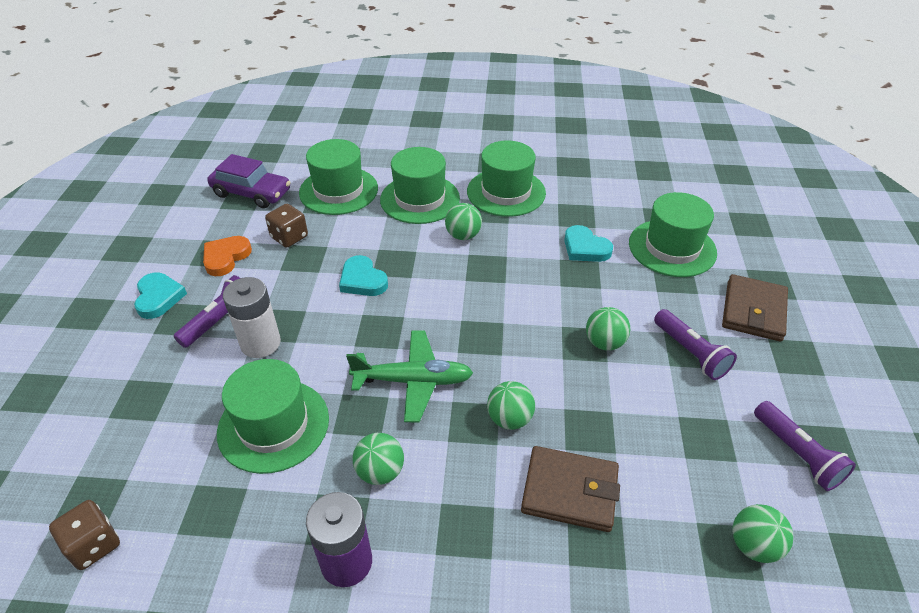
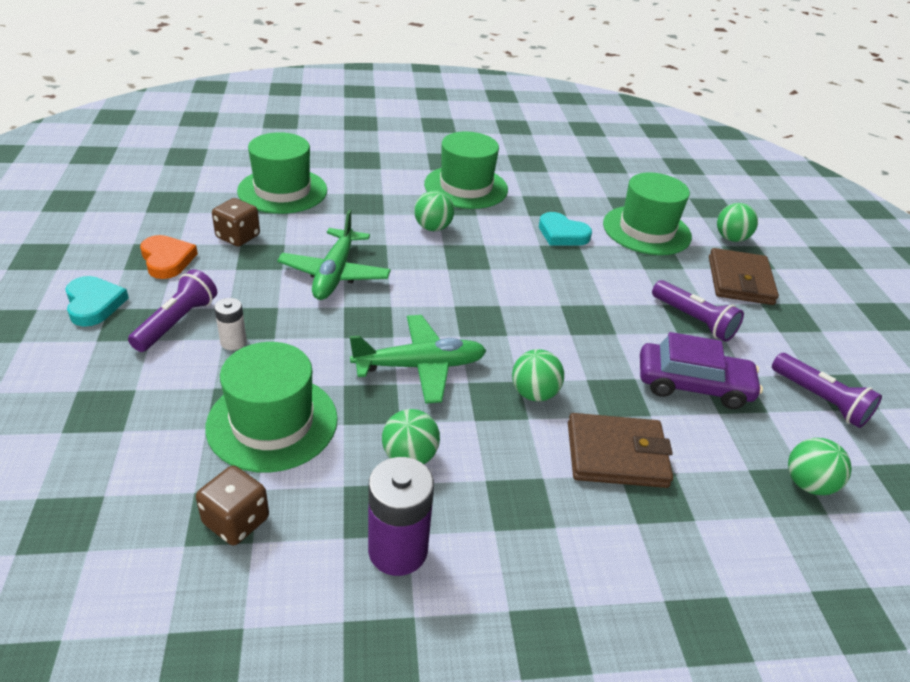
camera: 15 degrees left, 5 degrees down
brown dice [49,500,120,570] -> brown dice moved to [196,466,269,546]
orange heart [203,236,252,276] -> orange heart turned 135 degrees clockwise [140,235,198,279]
purple car [207,154,291,208] -> purple car moved to [640,332,763,409]
white battery [223,277,281,358] -> white battery [214,298,247,350], size x0.55
turquoise heart [339,255,388,296] -> green plane [277,210,391,300]
green hat [380,147,460,224] -> none
green ball [586,307,630,350] -> green ball moved to [717,203,758,242]

